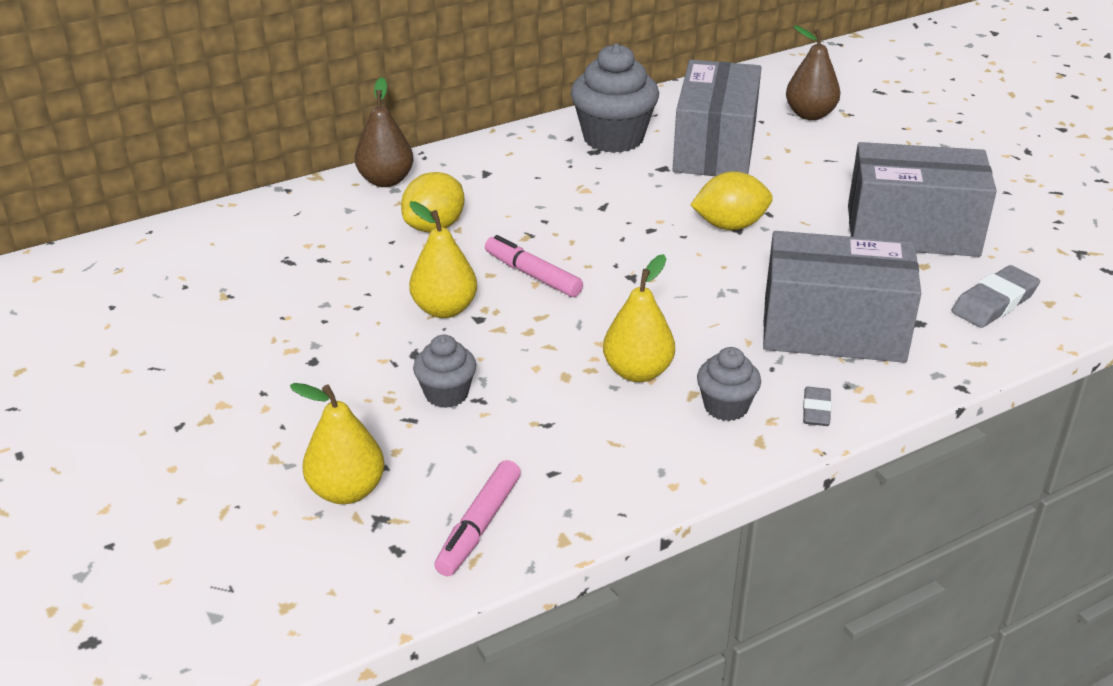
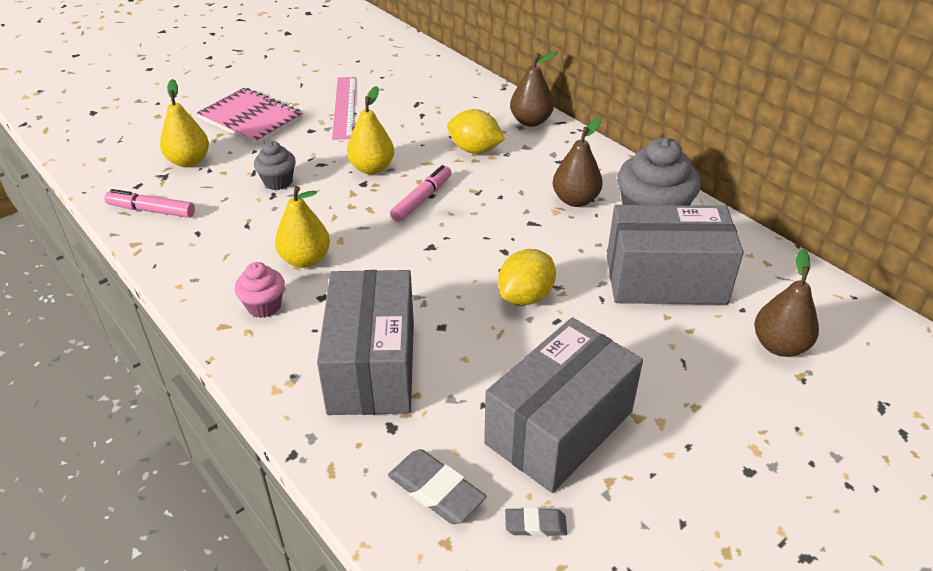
camera: 80 degrees right, 5 degrees up
yellow lemon [690,171,773,230] -> yellow lemon turned 60 degrees clockwise [498,249,556,305]
grey cupcake [697,347,761,421] -> pink cupcake [235,262,285,318]
grey eraser [803,387,832,426] -> grey eraser moved to [505,507,567,536]
grey box [848,142,997,257] -> grey box turned 45 degrees clockwise [484,317,643,493]
none -> pink notebook [197,88,303,145]
none -> pink ruler [332,77,356,140]
none -> brown pear [553,118,603,207]

